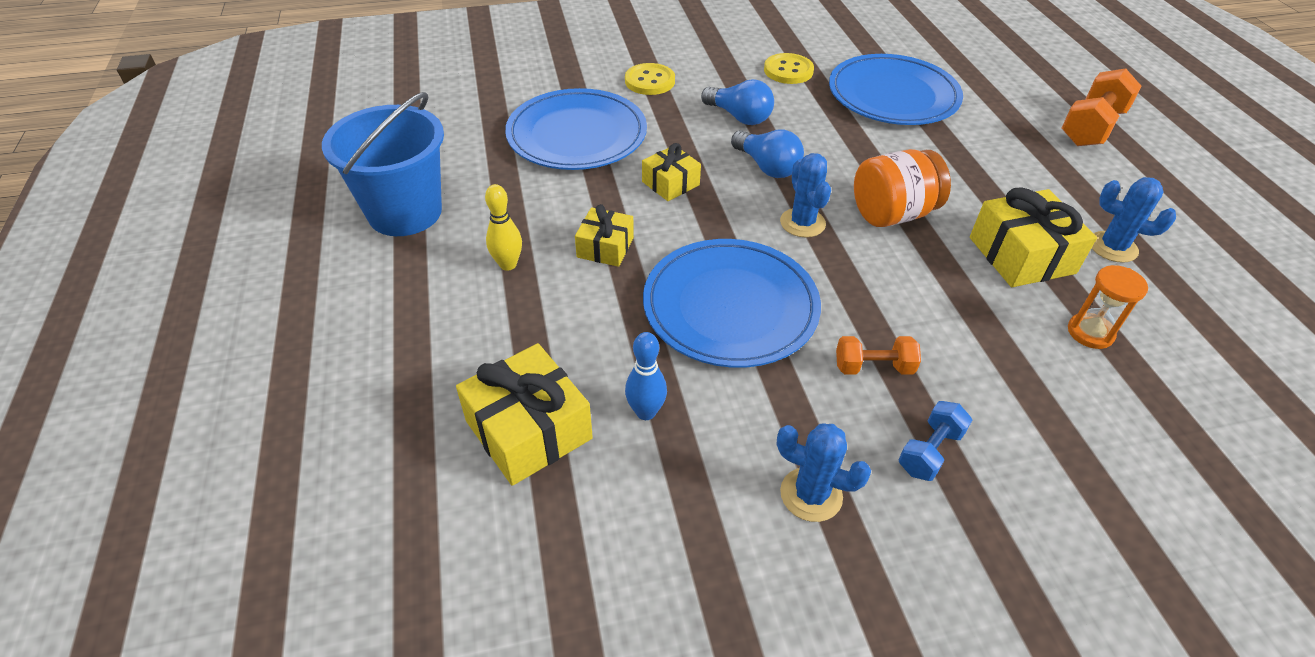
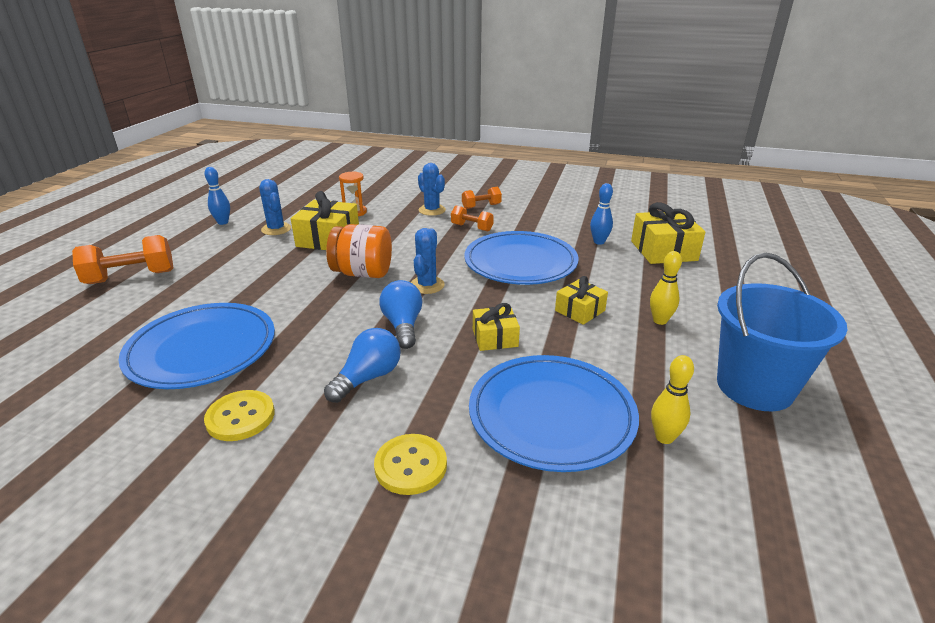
camera: 150 degrees left, 15 degrees down
blue light bulb [701,79,774,125] -> blue light bulb turned 60 degrees clockwise [324,328,401,403]
blue cactus [777,424,871,522] -> blue cactus moved to [418,163,446,216]
blue dumbbell [898,401,972,481] -> orange dumbbell [462,187,502,209]
none -> blue bowling pin [205,167,230,225]
none -> yellow bowling pin [651,355,694,444]

